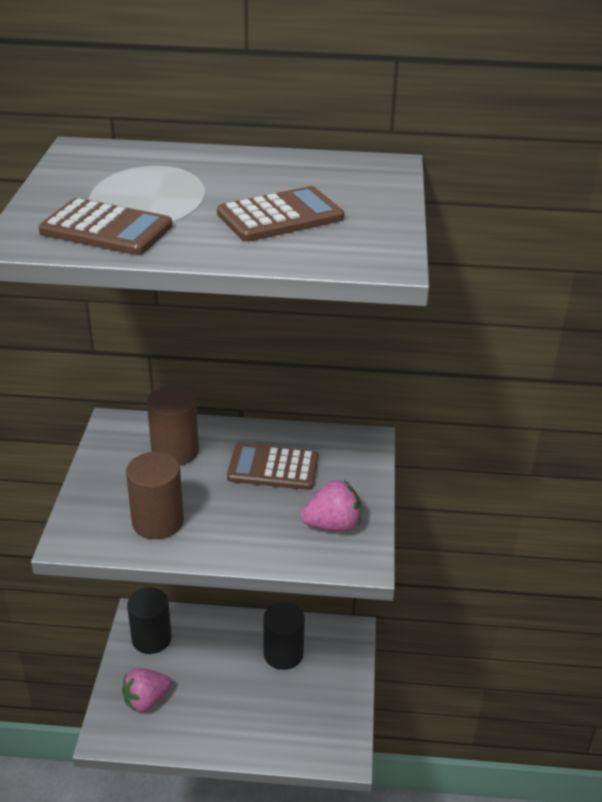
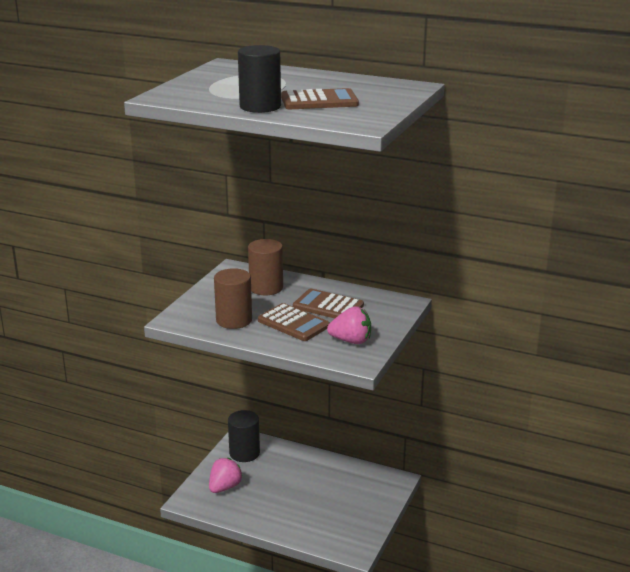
camera: 20 degrees right, 10 degrees down
brown calculator [38,198,172,255] -> brown calculator moved to [258,303,330,341]
pink strawberry [122,668,172,712] -> pink strawberry turned 135 degrees clockwise [209,458,243,493]
black cylinder [263,602,305,670] -> black cylinder moved to [238,45,281,113]

